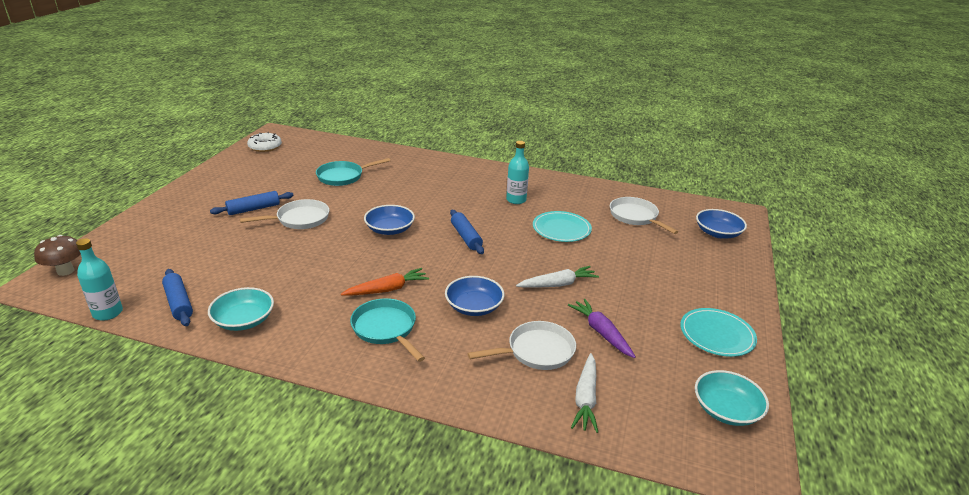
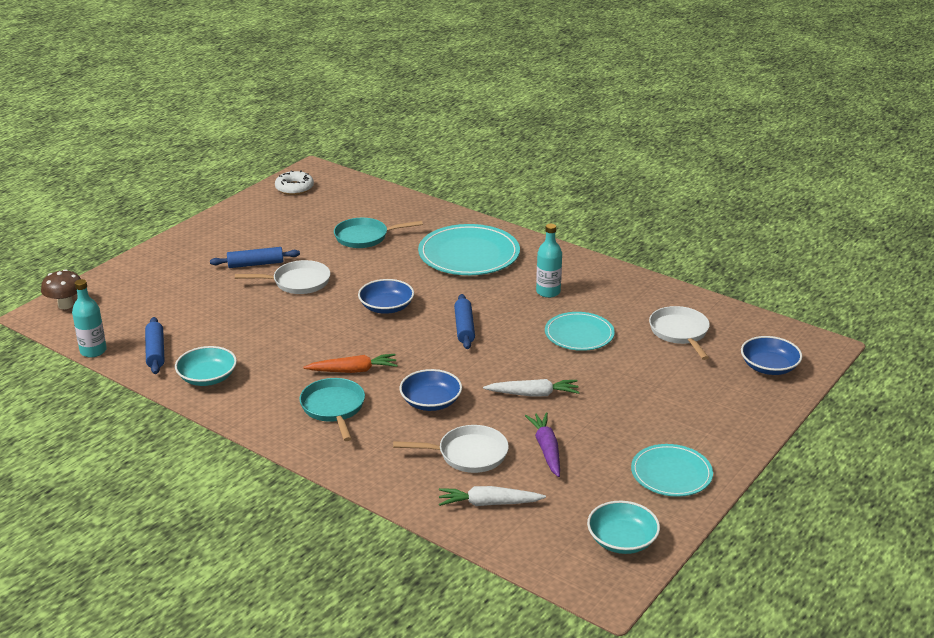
camera: 20 degrees right, 0 degrees up
white carrot [571,353,598,433] -> white carrot turned 60 degrees clockwise [439,486,546,506]
none -> turquoise plate [418,224,520,275]

